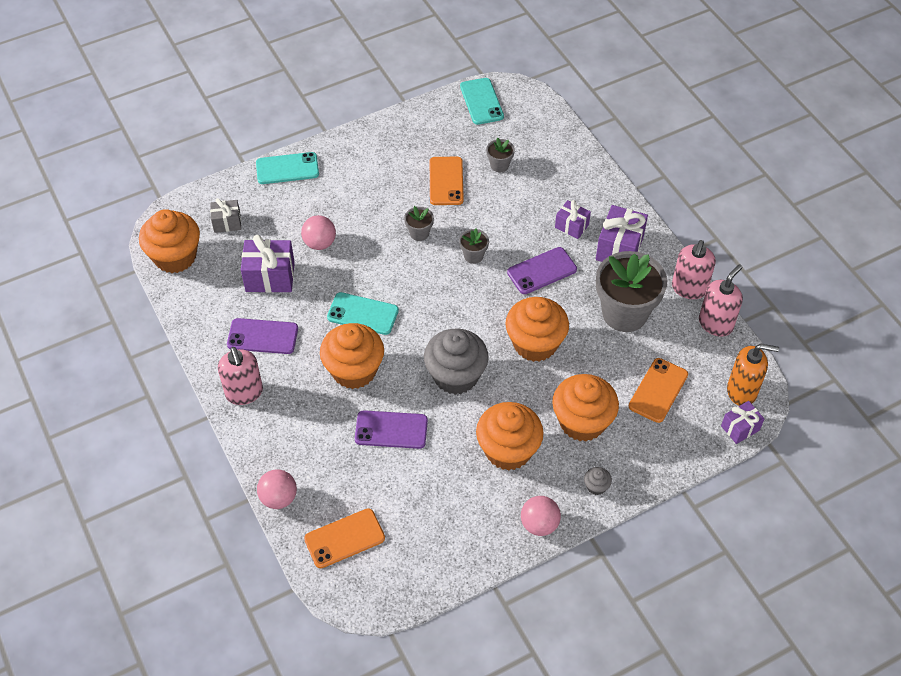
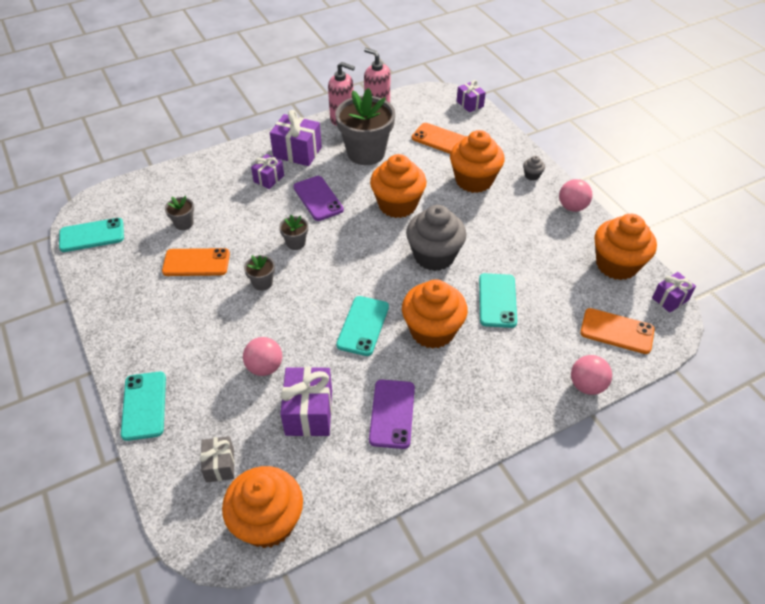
camera: 90 degrees left, 5 degrees down
pink soap dispenser [218,347,263,405] -> none
orange phone [304,508,385,568] -> orange phone turned 45 degrees counterclockwise [580,308,655,354]
purple phone [355,410,428,449] -> turquoise phone [479,273,517,328]
orange cupcake [476,402,544,471] -> orange cupcake moved to [595,214,657,280]
orange soap dispenser [727,344,779,406] -> none
none -> purple gift [652,272,696,313]

